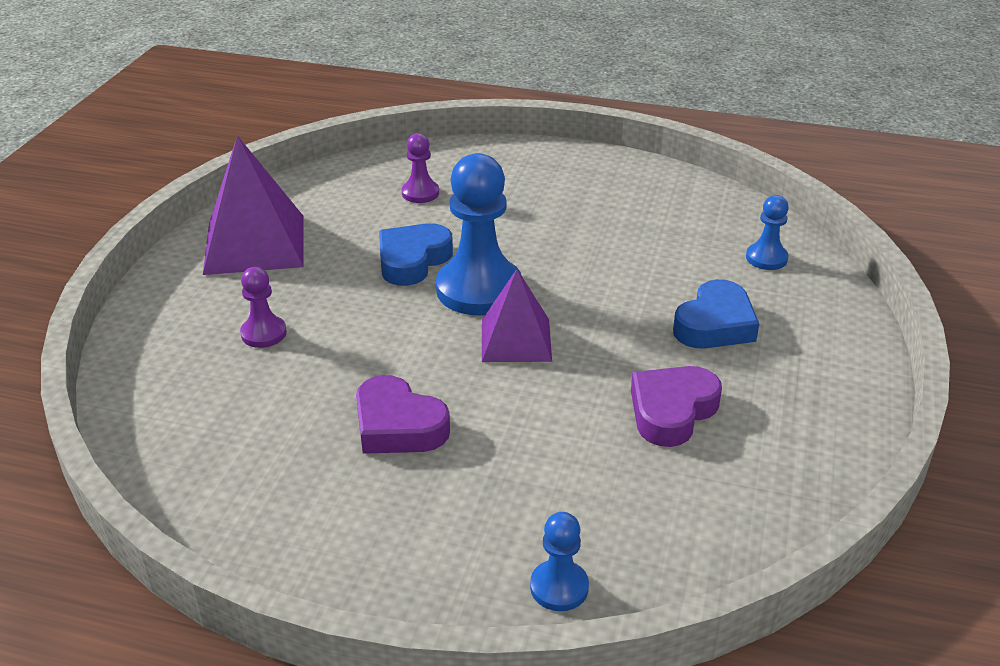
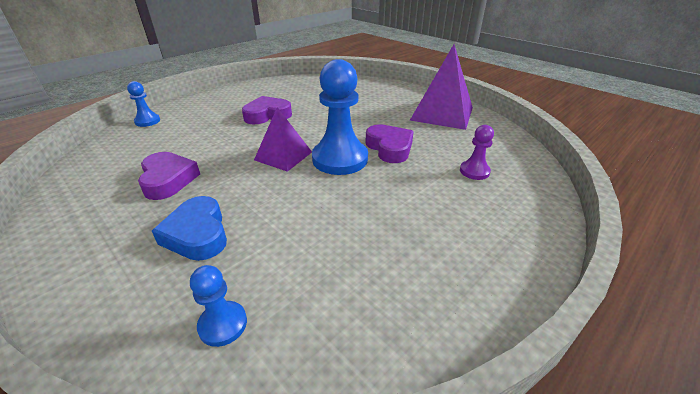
camera: 120 degrees right, 0 degrees up
purple pawn [240,267,287,348] -> none
blue heart [379,223,453,286] -> purple heart [365,124,414,163]

